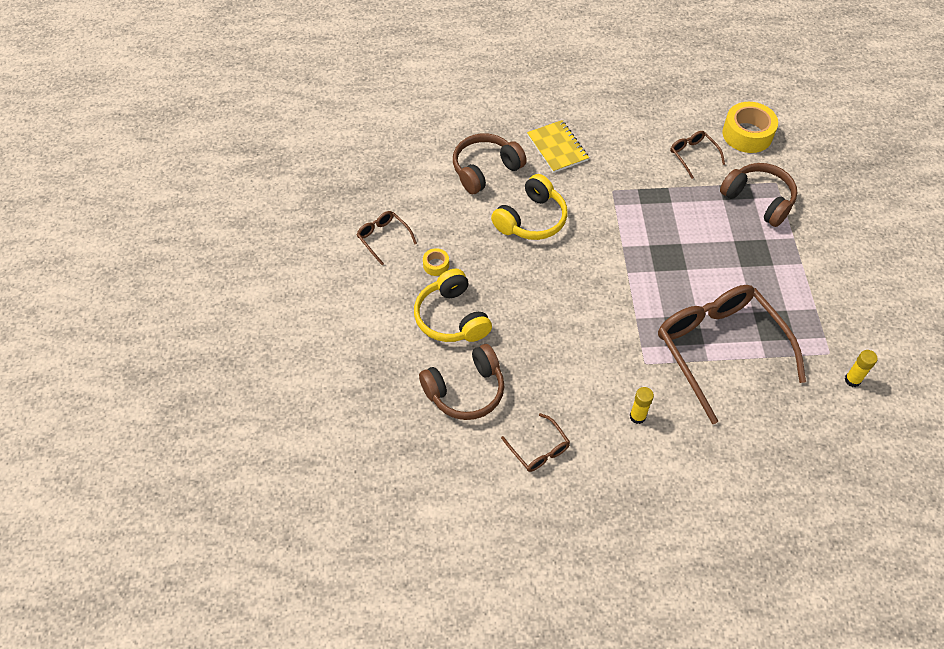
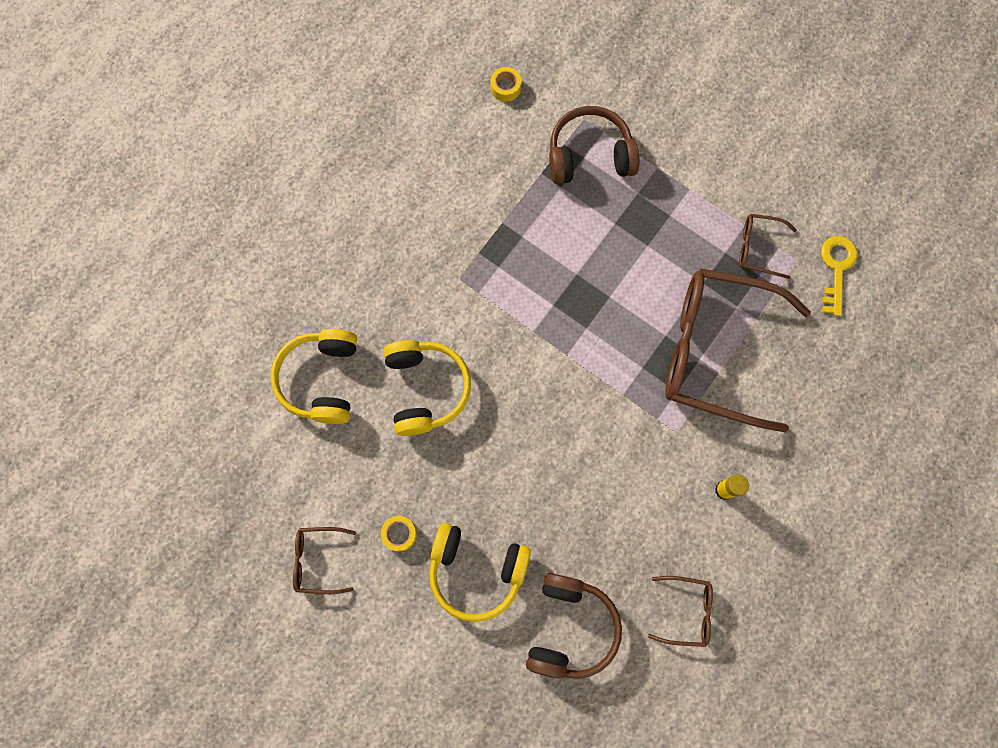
camera: 50 degrees left, 20 degrees up
brown headphones [453,133,527,194] -> yellow headphones [271,329,357,424]
yellow notebook [527,120,589,173] -> none
brown glasses [670,131,725,179] -> brown glasses moved to [739,214,797,279]
yellow tape [722,102,778,153] -> yellow tape [491,67,521,102], size x0.48
yellow glue stick [845,350,878,387] -> yellow key [821,236,857,316]

